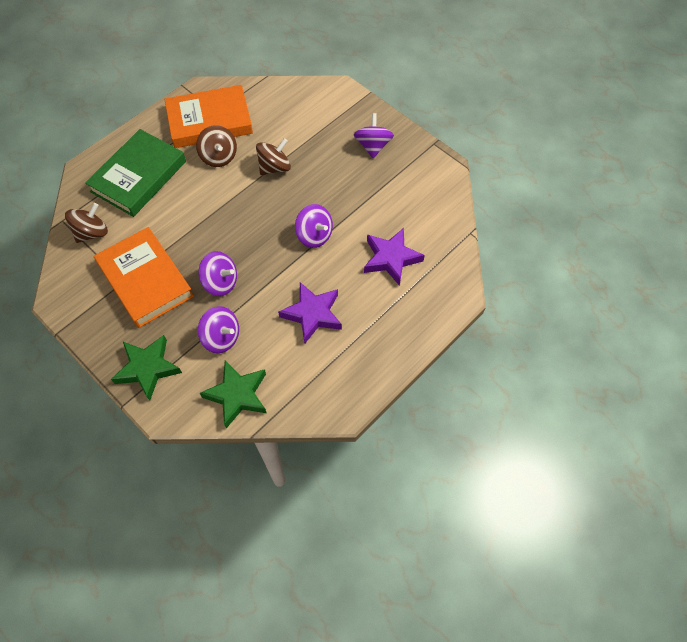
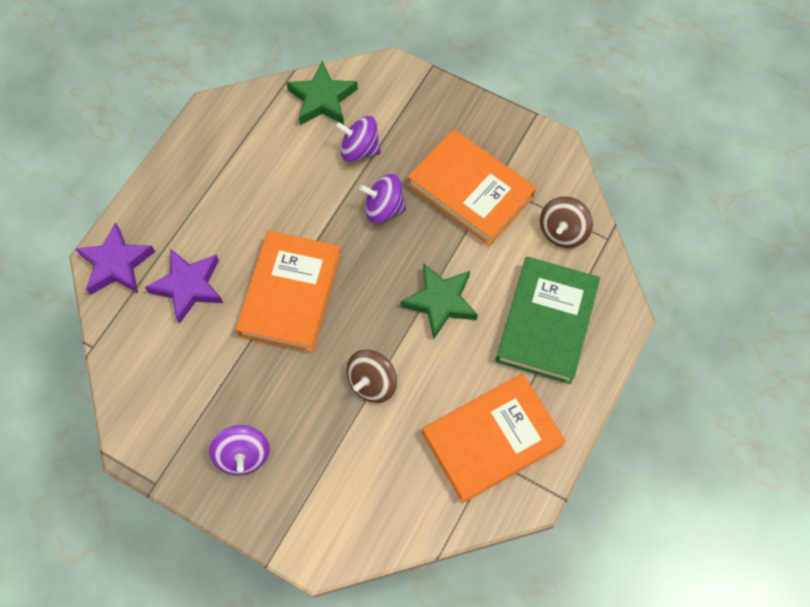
camera: 165 degrees right, 5 degrees up
green star [111,335,182,401] -> green star moved to [401,263,478,339]
brown spinning top [196,125,237,167] -> none
purple star [278,282,342,343] -> purple star moved to [75,222,155,295]
purple spinning top [295,204,333,248] -> orange book [236,231,341,353]

